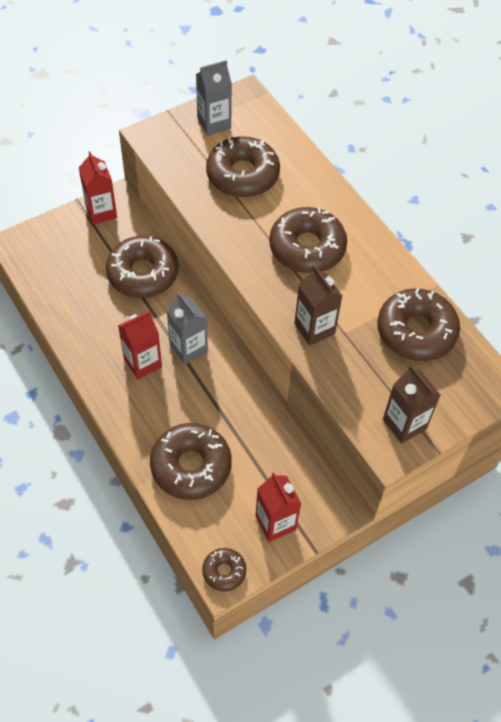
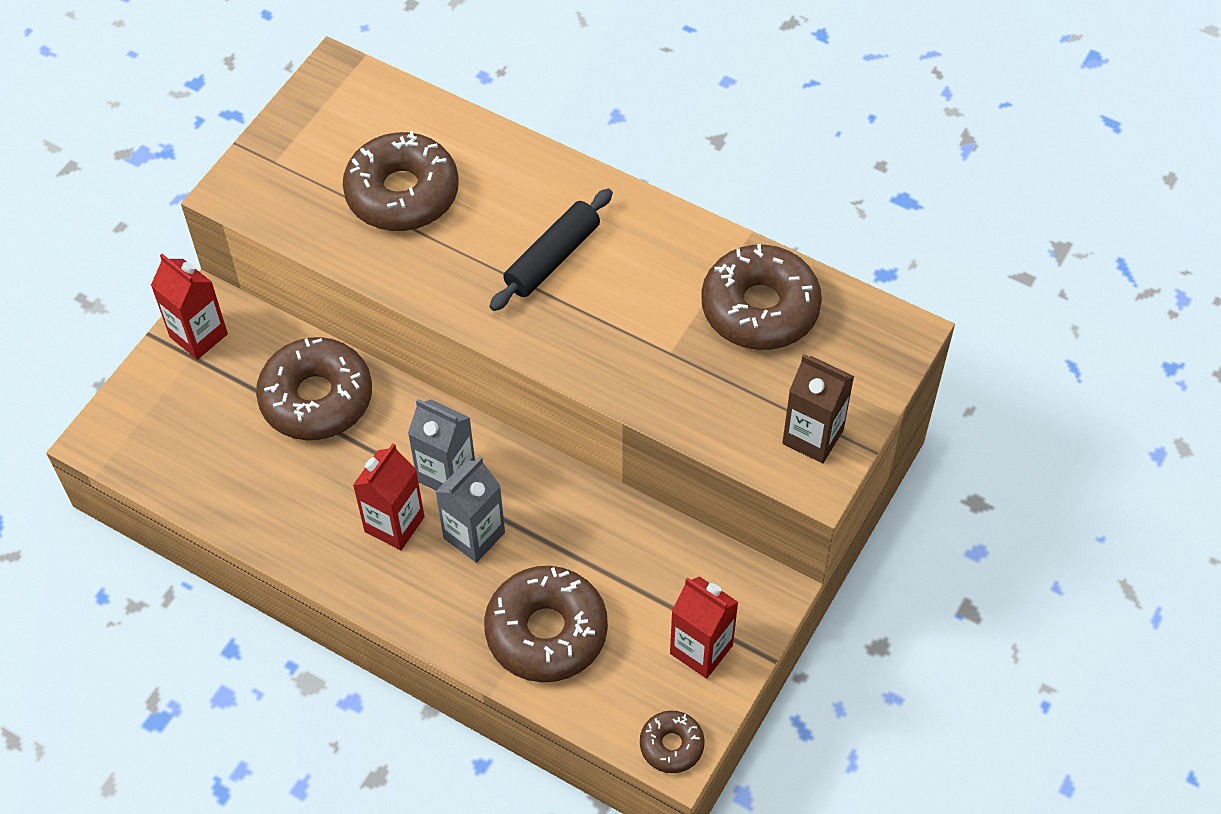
camera: 25 degrees left, 0 degrees up
grey carton [196,60,232,136] -> grey carton moved to [436,457,505,563]
brown donut [269,207,347,273] -> black rolling pin [489,188,613,311]
brown carton [294,265,342,346] -> none

